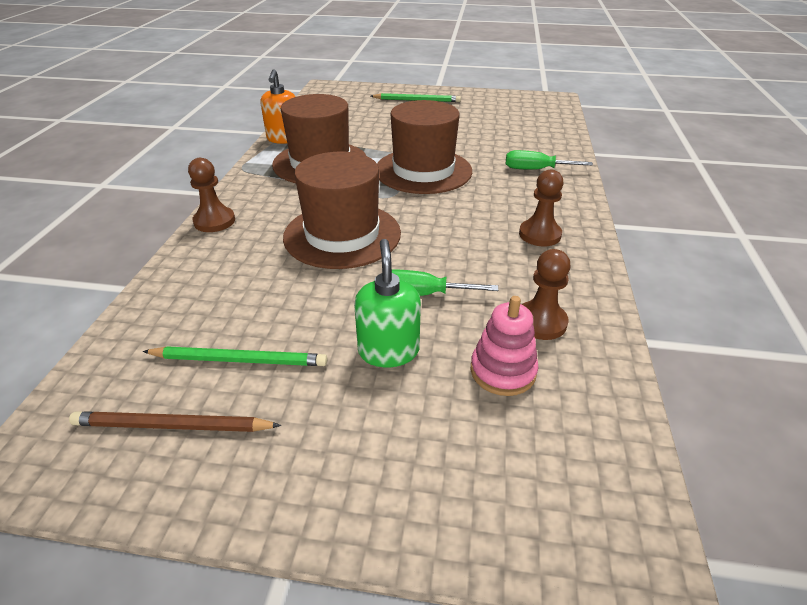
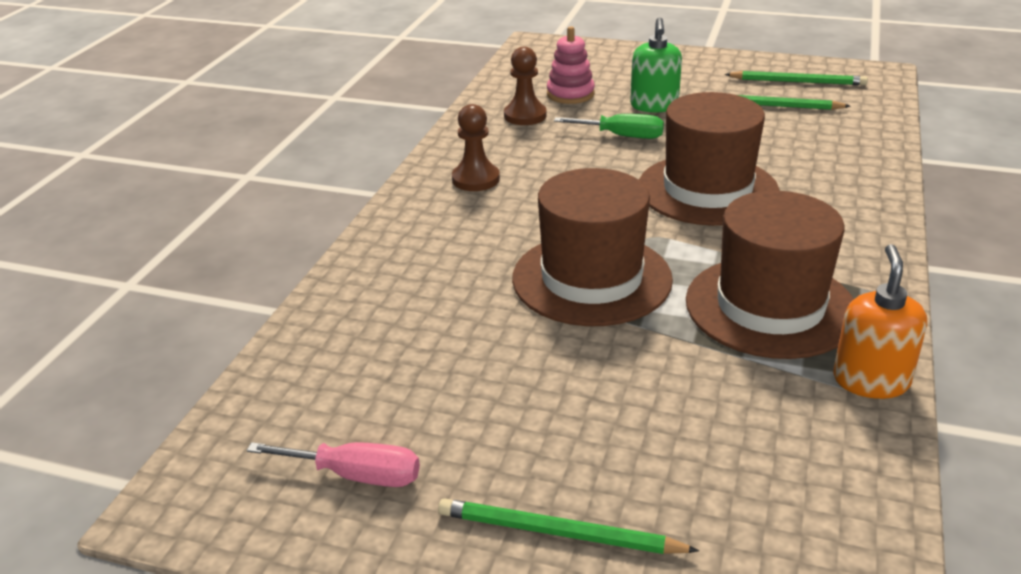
camera: 170 degrees left, 5 degrees down
brown pencil [69,411,281,432] -> green pencil [725,71,868,85]
brown pawn [188,158,235,232] -> none
green screwdriver [506,150,593,170] -> none
none -> pink screwdriver [247,442,420,487]

